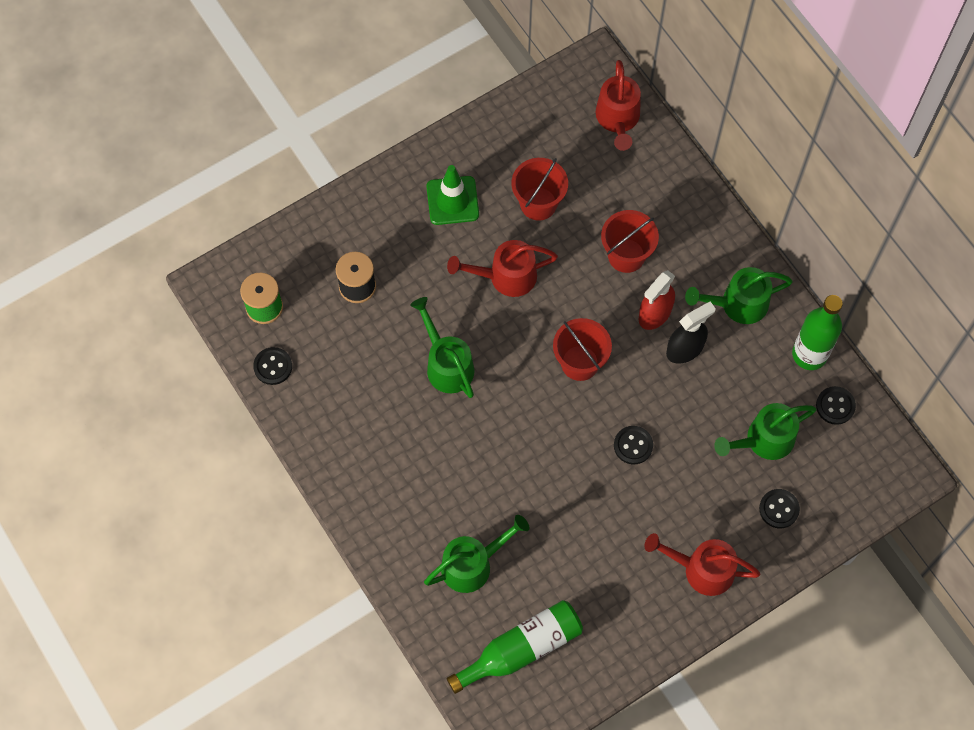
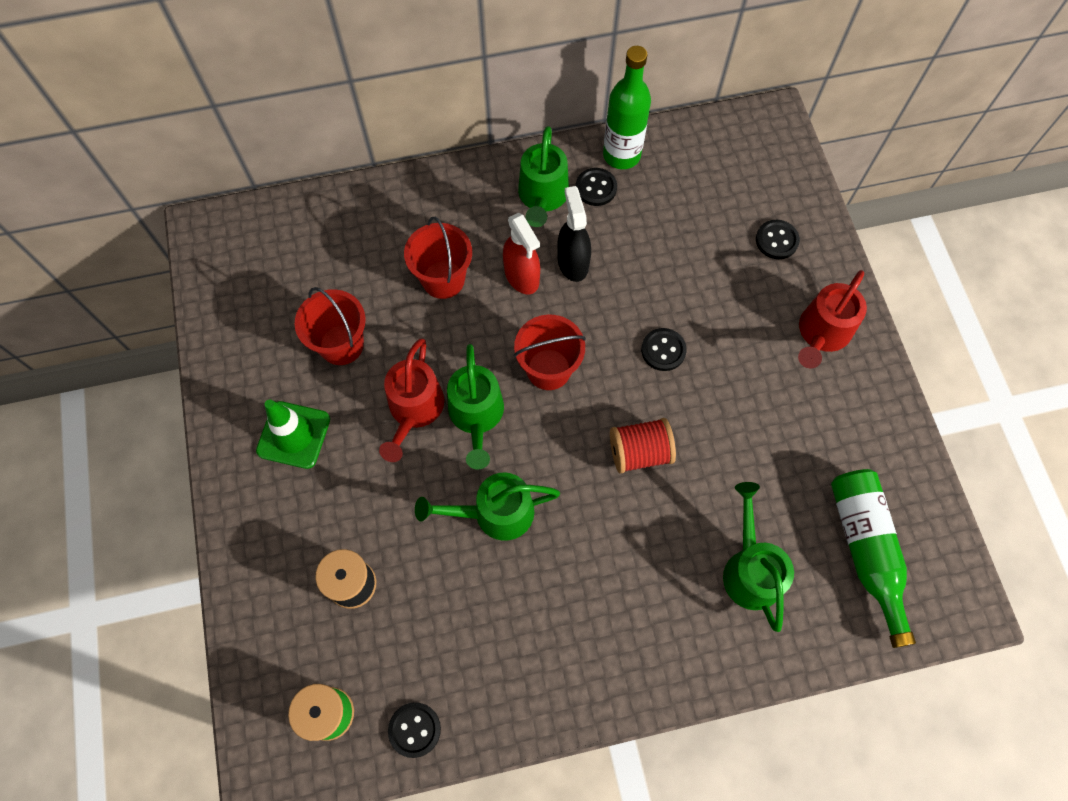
camera: 70 degrees left, 0 degrees up
red watering can [595,60,641,151] -> none
green watering can [714,403,816,460] -> green watering can moved to [447,344,504,469]
black button [816,386,856,425] -> black button moved to [576,168,617,206]
none -> red spool [610,418,676,473]

